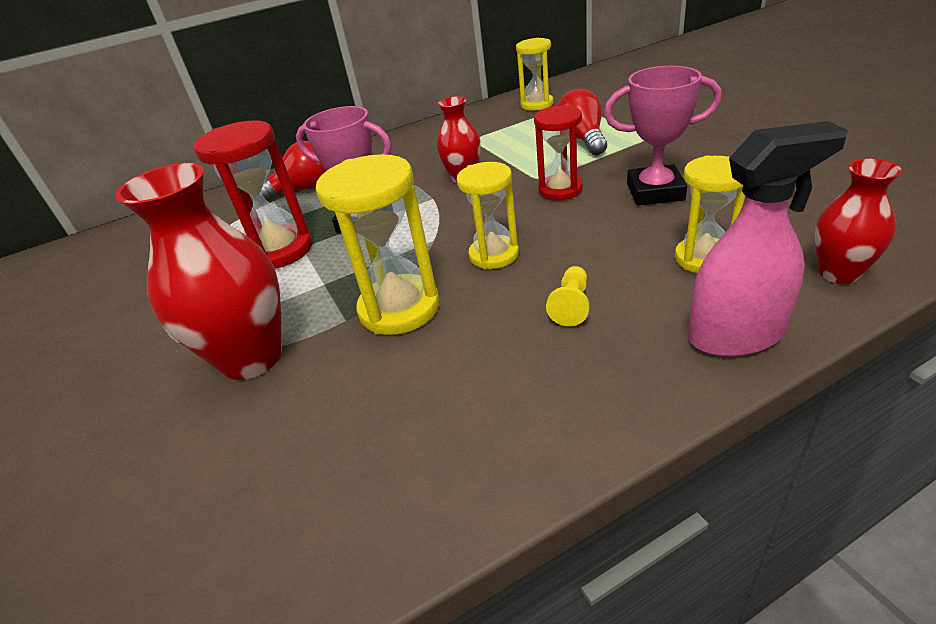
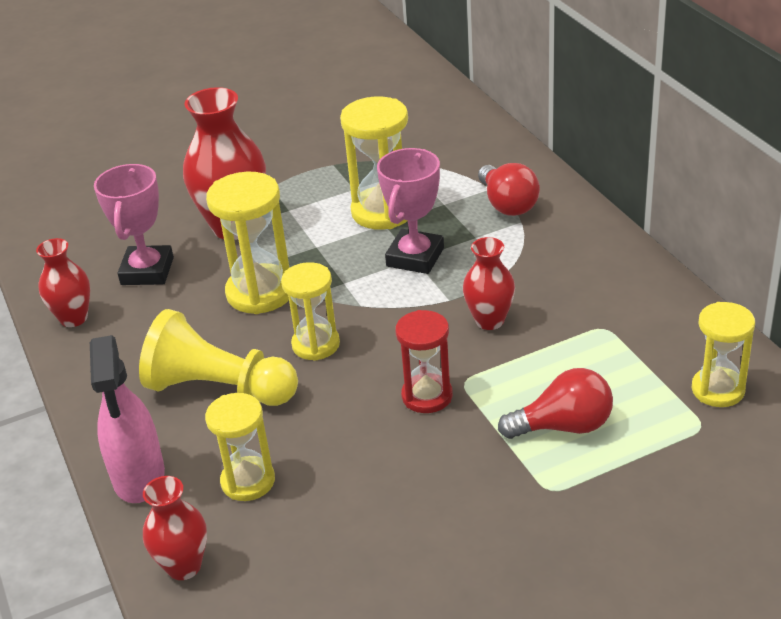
camera: 90 degrees right, 0 degrees up
red hourglass [193,121,313,269] -> yellow hourglass [340,97,408,229]
yellow pawn [546,266,590,326] -> yellow pawn [139,309,298,406], size x2.33
pink trophy [604,66,722,206] -> pink trophy moved to [94,164,174,285]
none -> red vase [36,238,90,327]

